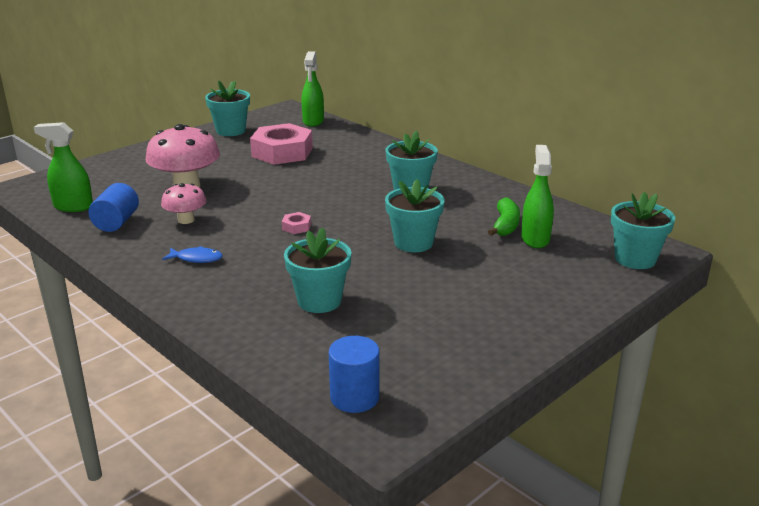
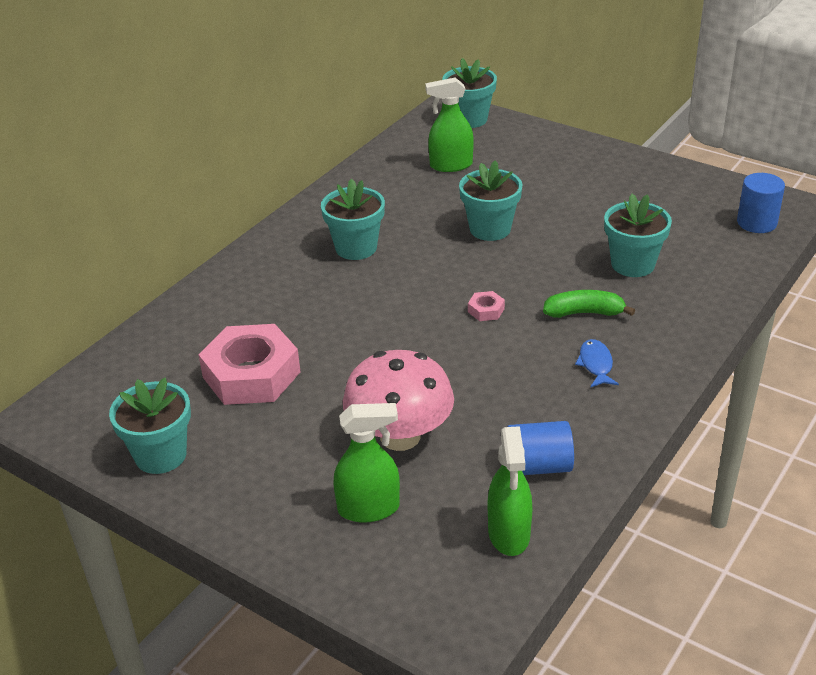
camera: 100 degrees left, 10 degrees up
pink mushroom [161,183,207,224] -> none
green spray bottle [301,51,324,127] -> green spray bottle moved to [333,403,400,523]
green banana [488,198,520,236] -> green banana moved to [543,290,635,318]

